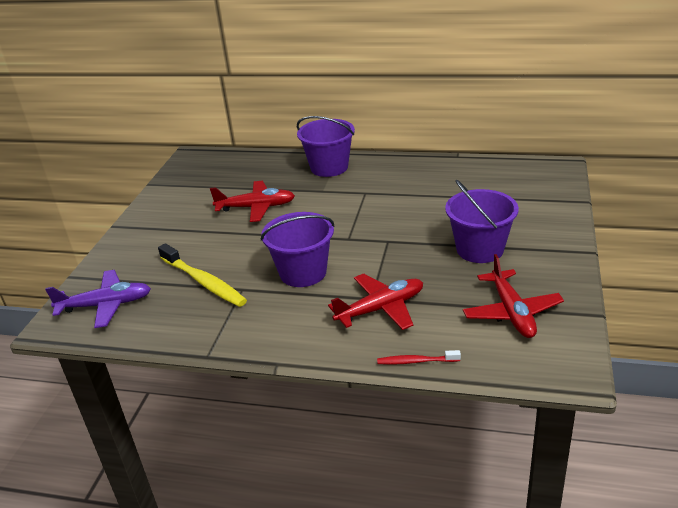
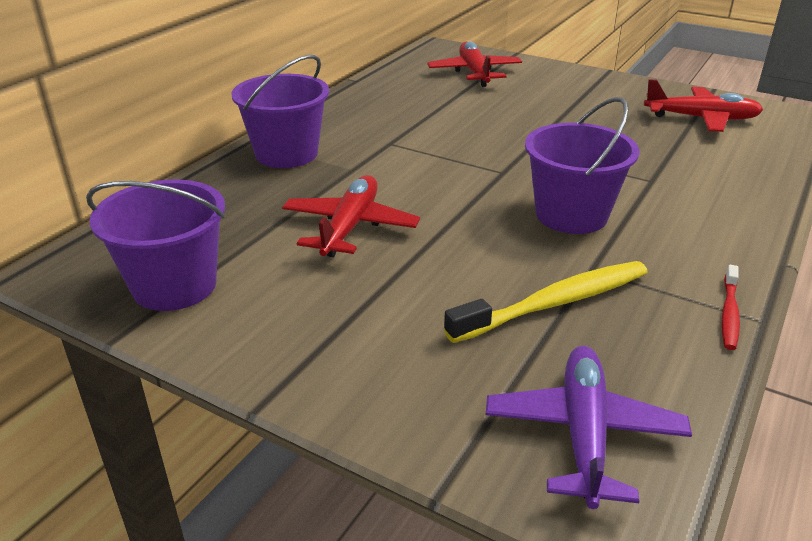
camera: 75 degrees left, 0 degrees up
red plane [328,274,423,330] -> red plane moved to [427,41,522,87]
red toothbrush [377,350,461,365] -> red toothbrush moved to [722,265,740,350]
purple bucket [445,180,519,263] -> purple bucket moved to [86,180,225,311]

